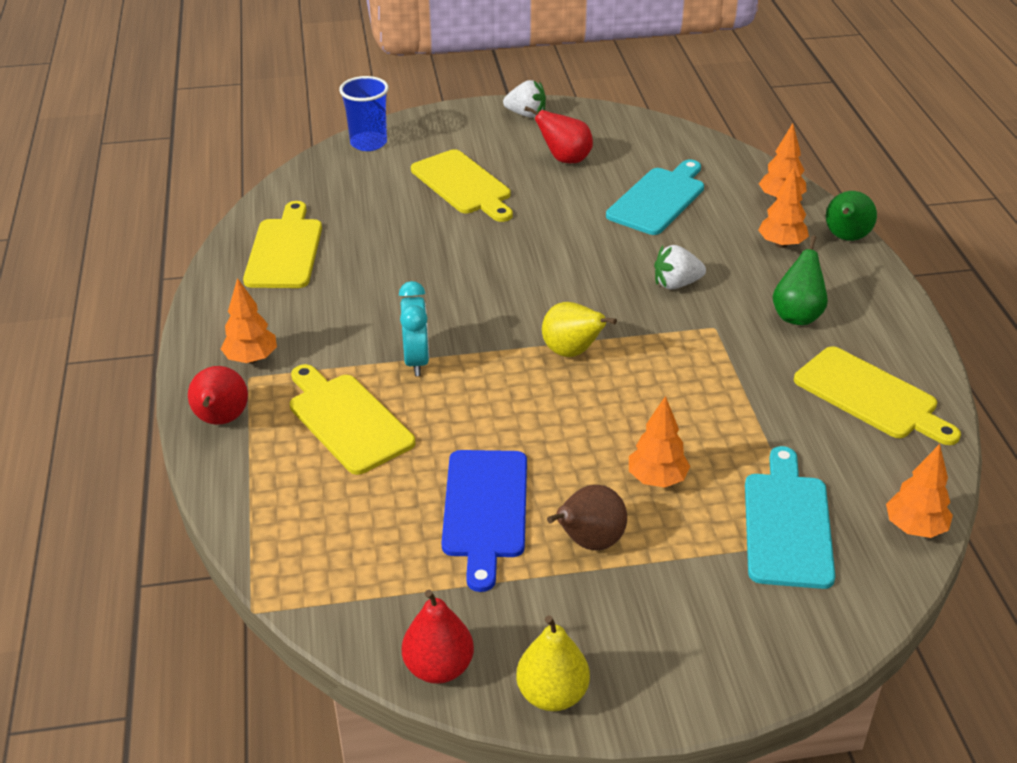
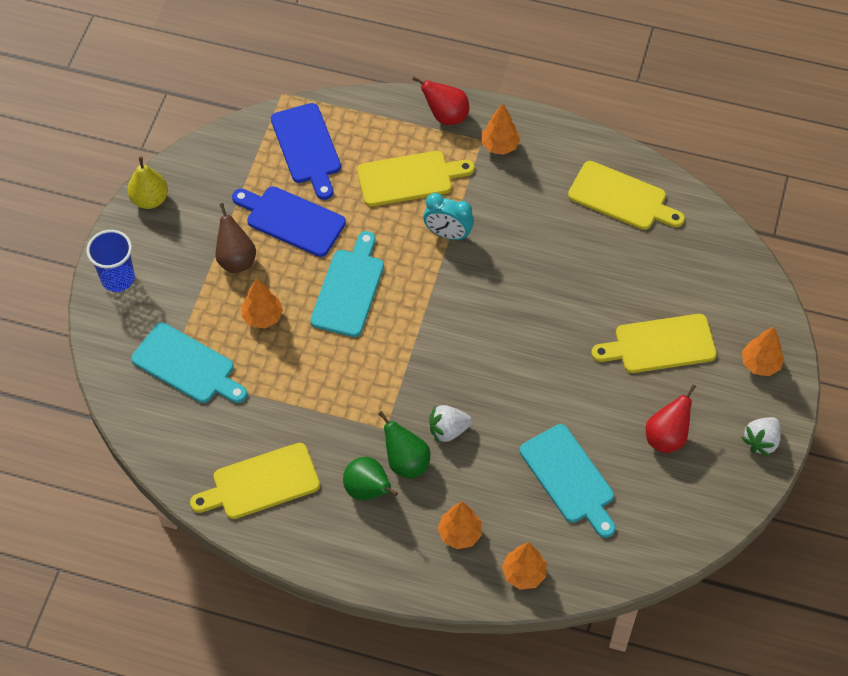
camera: 115 degrees right, 20 degrees up
blue cup [339,76,389,151] -> blue cup moved to [86,230,135,292]
red pear [402,590,474,684] -> none
yellow pear [542,302,617,357] -> none
white strawberry [654,245,706,290] -> white strawberry turned 120 degrees counterclockwise [429,405,472,443]
green pear [826,191,877,241] -> green pear moved to [378,411,430,479]
orange tree [886,444,953,538] -> orange tree moved to [742,327,784,376]
none -> blue cutting board [271,103,341,200]
none -> turquoise cutting board [310,231,384,337]

